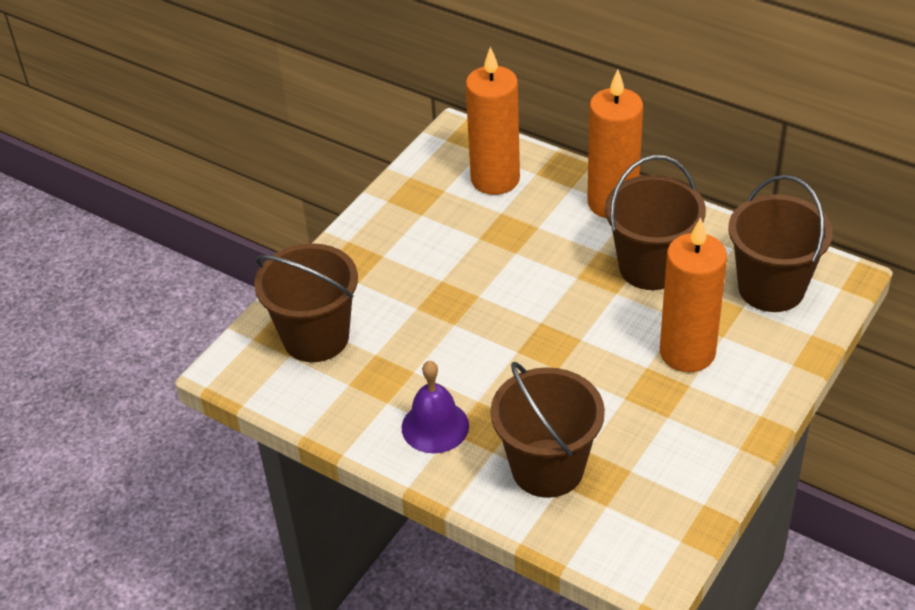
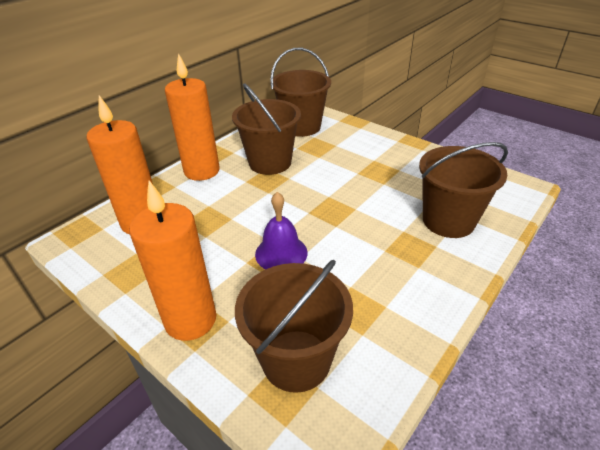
camera: 85 degrees left, 5 degrees down
purple bell [402,361,469,454] -> purple bell moved to [255,192,308,269]
orange candle [660,217,727,372] -> orange candle moved to [129,180,216,341]

